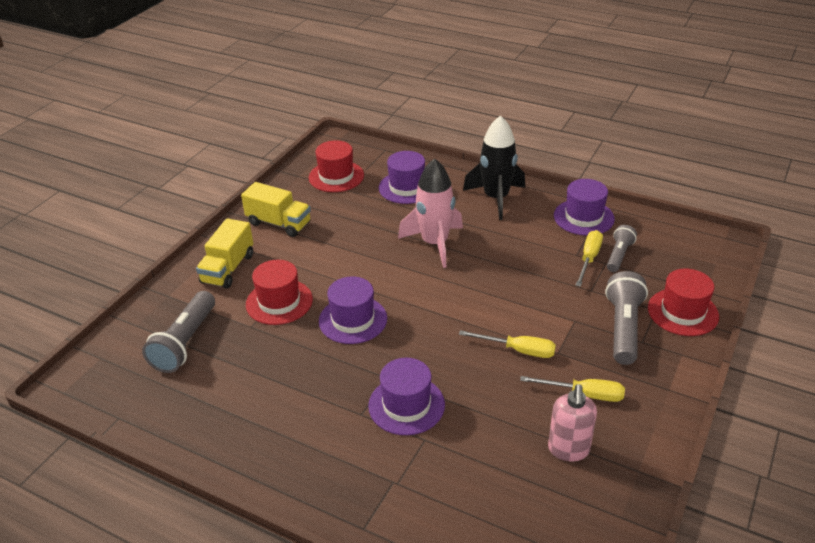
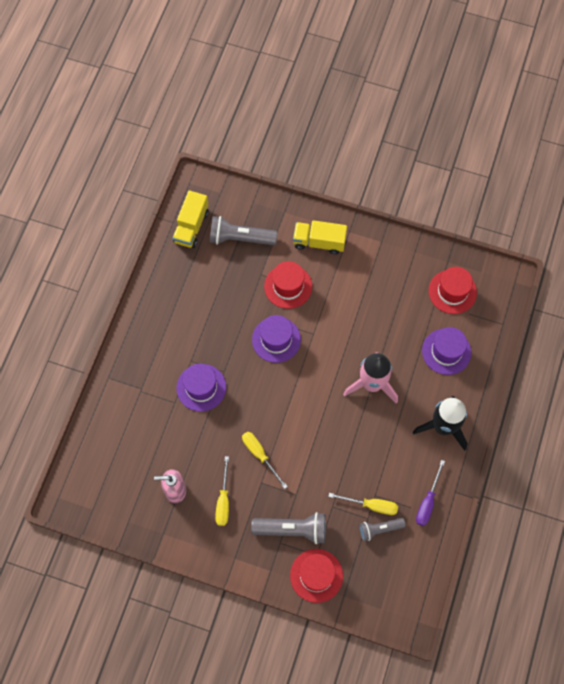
camera: 80 degrees right, 30 degrees up
yellow truck [241,182,311,237] -> yellow truck moved to [173,190,209,248]
yellow screwdriver [459,330,556,358] -> yellow screwdriver turned 135 degrees clockwise [242,432,288,489]
purple hat [554,179,615,236] -> purple screwdriver [416,460,445,526]
grey flashlight [607,225,637,272] -> grey flashlight turned 150 degrees clockwise [359,518,406,541]

